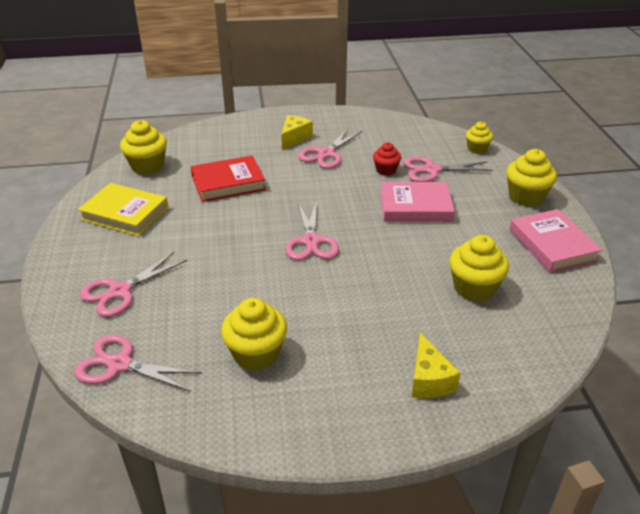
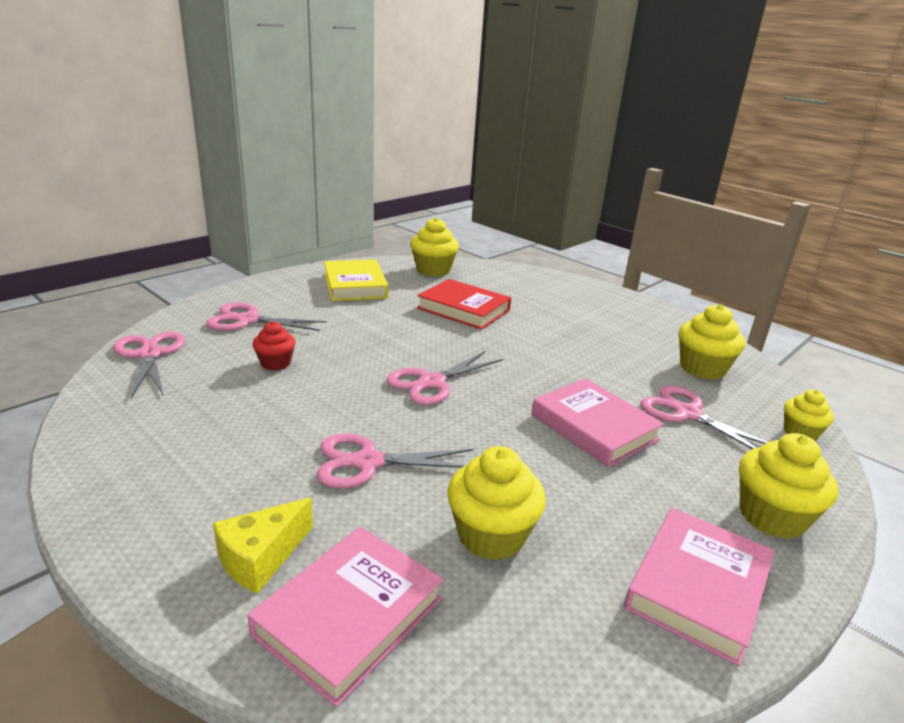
camera: 50 degrees right, 10 degrees down
yellow cupcake [221,298,287,371] -> yellow cupcake moved to [679,304,745,380]
yellow cheese [281,115,313,150] -> none
pink scissors [298,128,362,169] -> pink scissors moved to [317,433,473,488]
red cupcake [373,142,401,176] -> red cupcake moved to [252,321,296,371]
none -> pink book [247,527,444,707]

